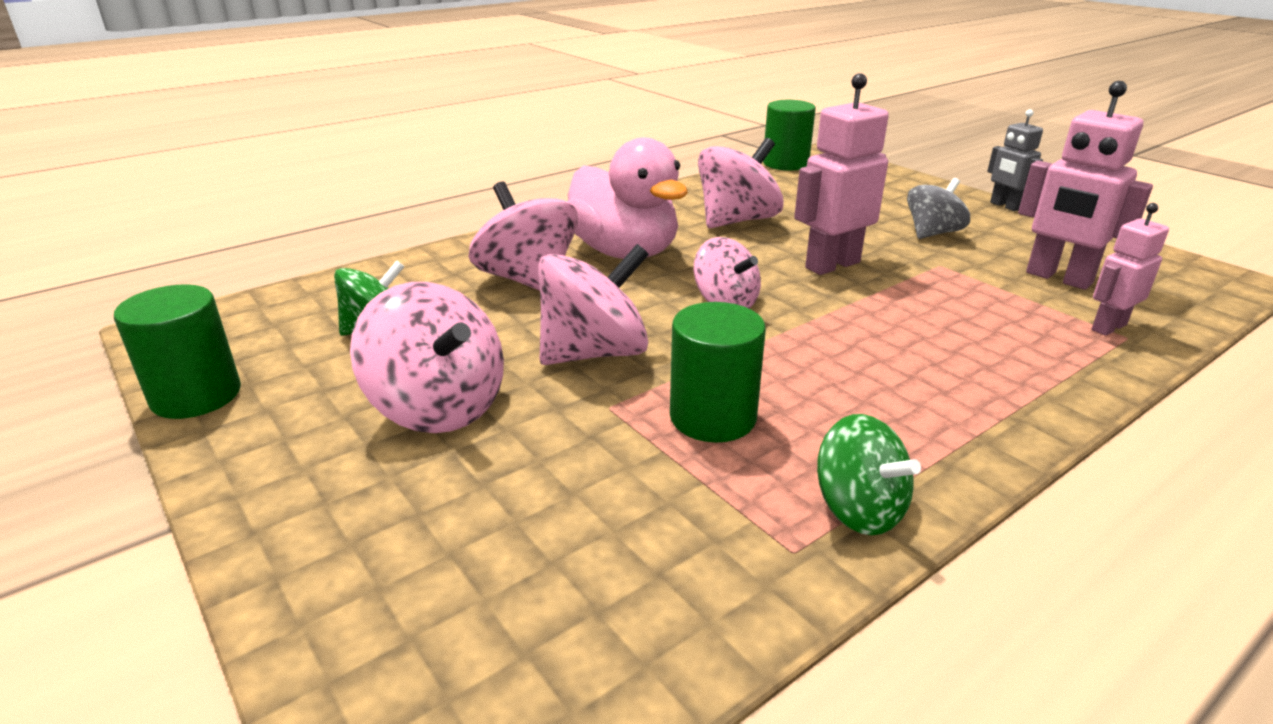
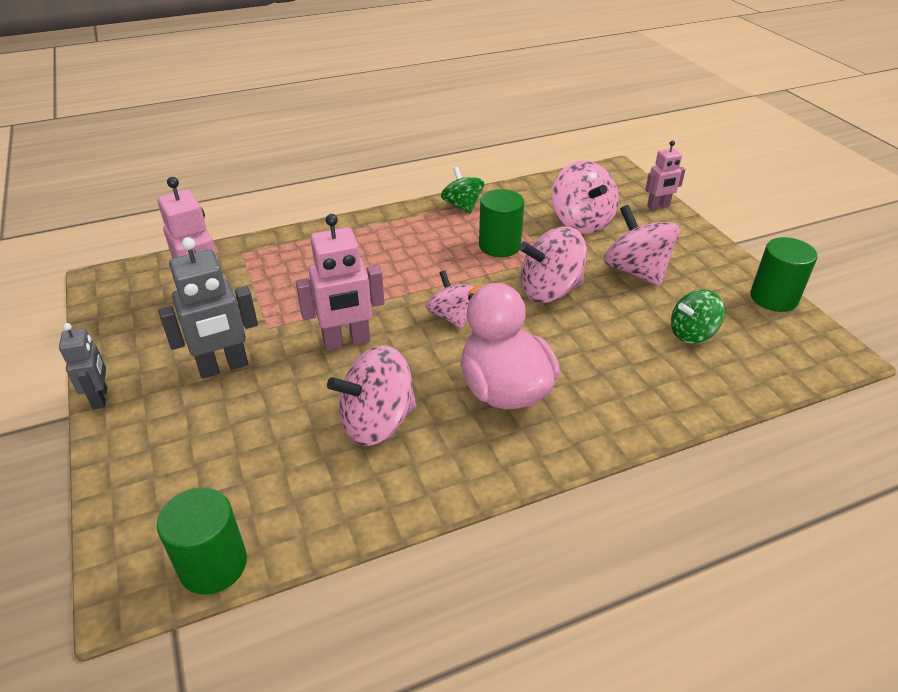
camera: 165 degrees left, 10 degrees up
pink spinning top [469,182,578,291] -> pink spinning top moved to [552,160,619,234]
grey spinning top [907,178,970,239] -> grey robot [158,237,258,379]
pink robot [1092,203,1169,336] -> pink robot moved to [645,140,686,210]

